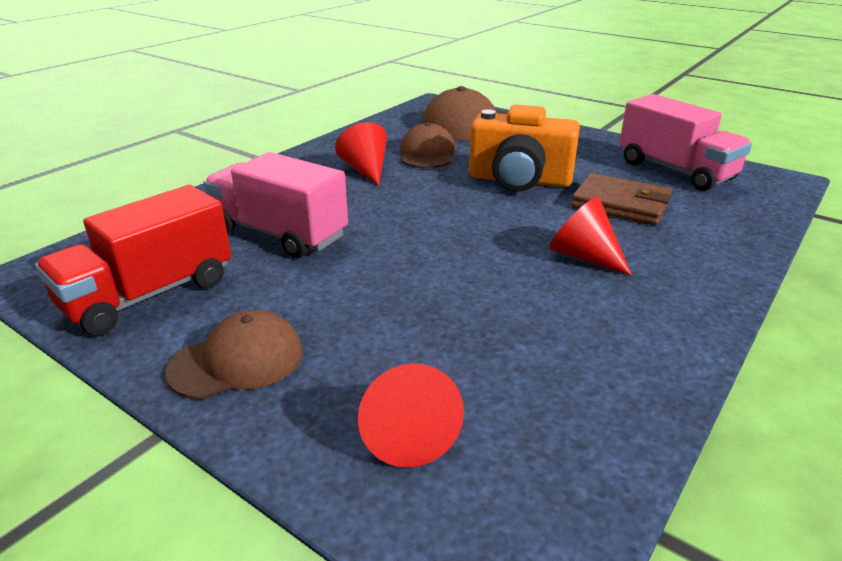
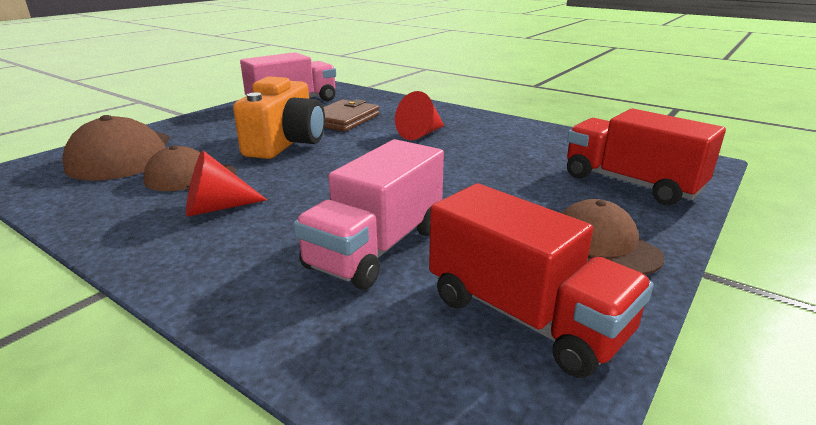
camera: 90 degrees left, 5 degrees down
red cone [358,363,464,468] -> red truck [567,109,726,205]

